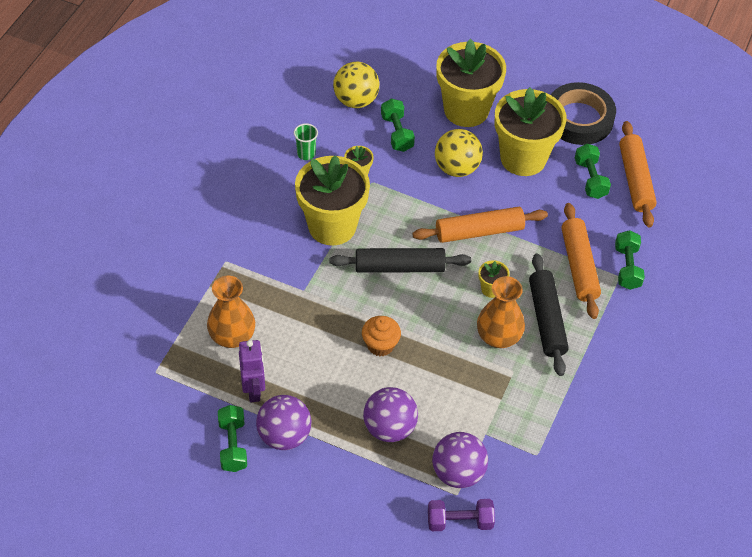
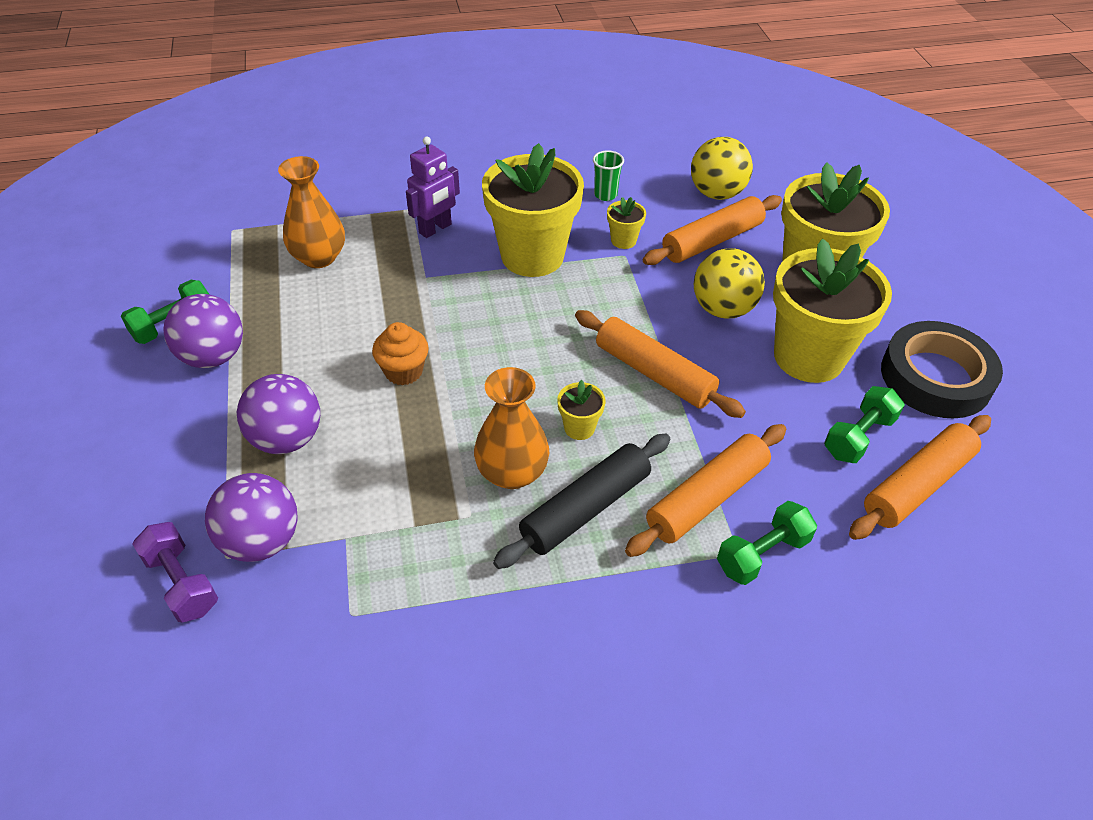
camera: 55 degrees right, 5 degrees down
purple robot [239,340,265,402] -> purple robot moved to [406,137,460,238]
black rolling pin [330,248,471,273] -> none
green dumbbell [381,99,415,152] -> orange rolling pin [643,195,782,265]

